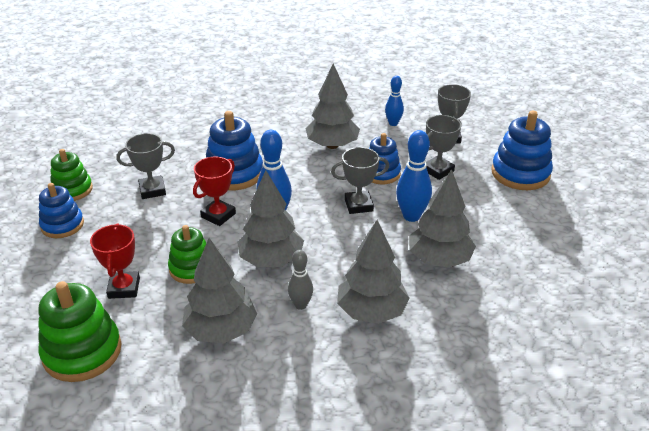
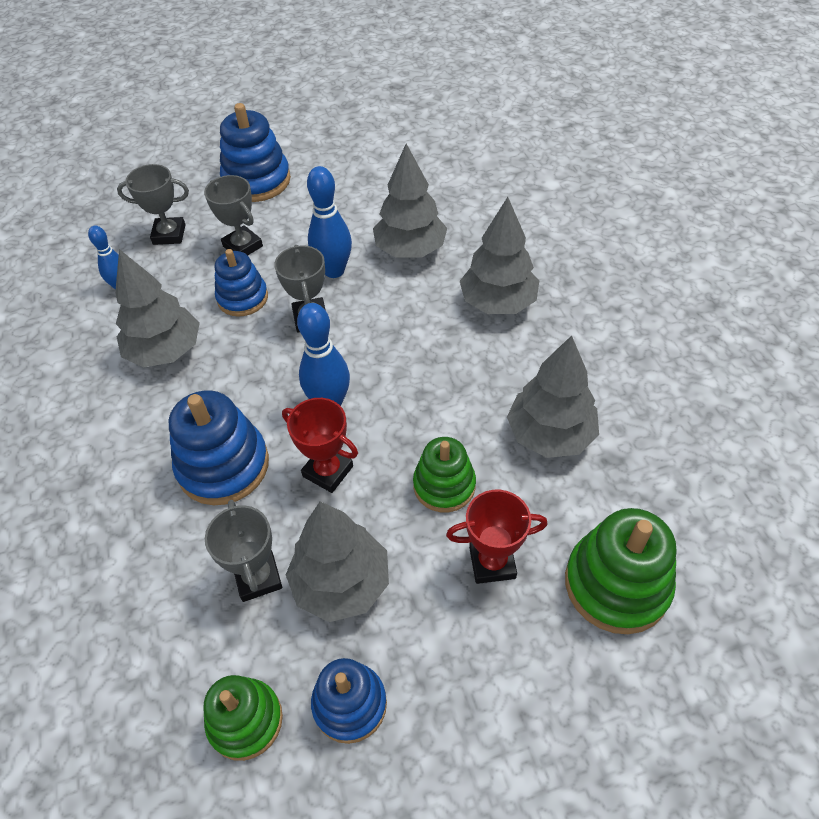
camera: 90 degrees left, 15 degrees up
grey tree [237,170,304,267] -> grey tree moved to [286,501,389,622]
grey bowling pin [288,250,313,310] -> none

